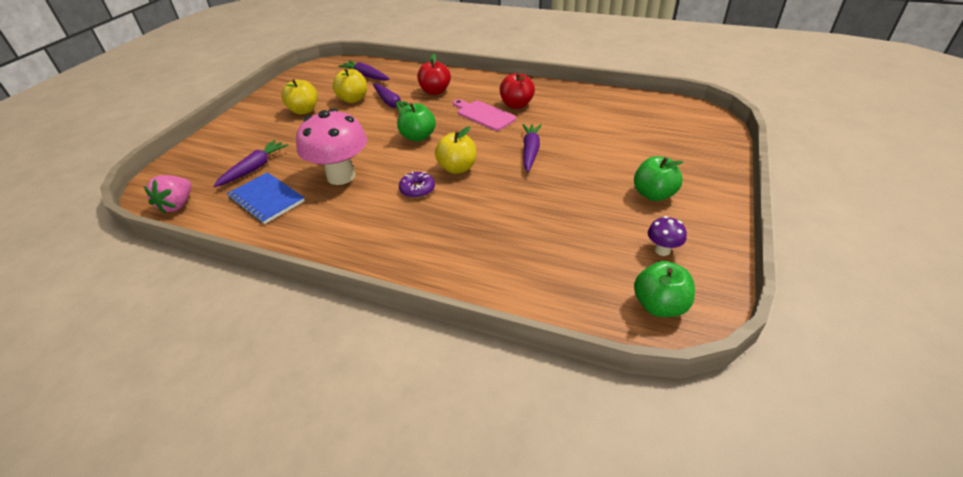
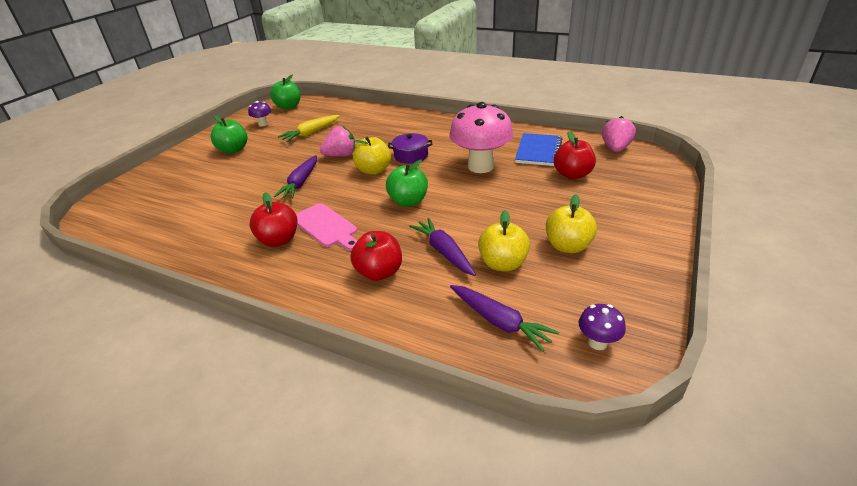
camera: 175 degrees left, 5 degrees down
purple carrot [214,140,288,187] -> red apple [554,131,596,179]
blue notebook [227,172,305,224] -> blue notebook turned 60 degrees clockwise [515,133,563,166]
purple donut [399,172,435,198] -> purple pot [388,133,432,164]
none -> yellow carrot [278,115,340,142]
none -> pink strawberry [320,126,355,157]
none -> purple mushroom [579,304,626,350]

